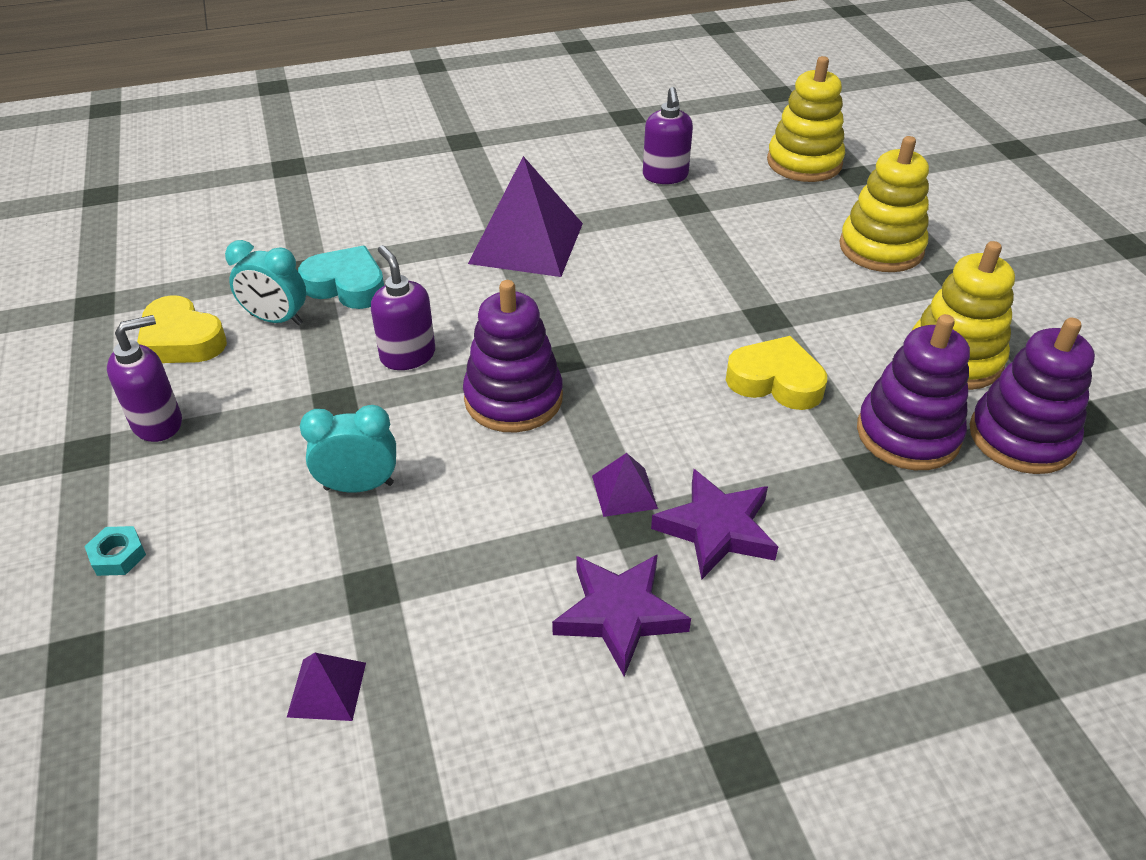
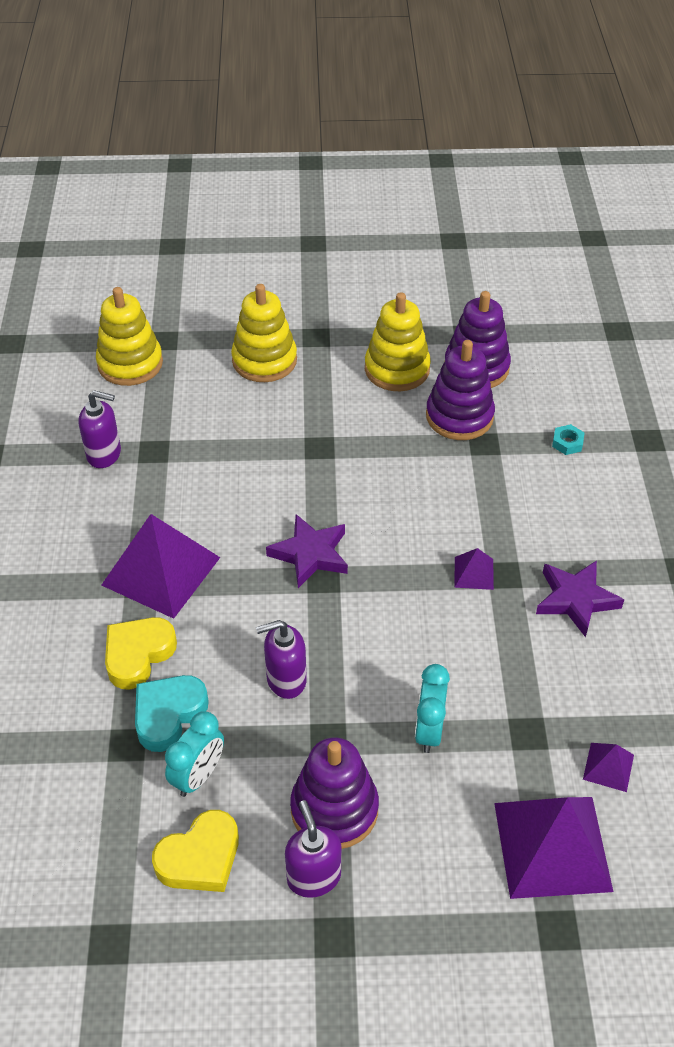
camera: 75 degrees left, 5 degrees up
turquoise nut [84,526,146,576] -> turquoise nut moved to [552,424,585,455]
purple stacking toy [463,280,563,432] -> purple stacking toy moved to [290,737,379,849]
purple star [651,469,778,580] -> purple star moved to [266,514,348,588]
yellow heart [726,336,827,410] -> yellow heart moved to [105,617,177,690]
none -> purple pyramid [494,797,613,899]

